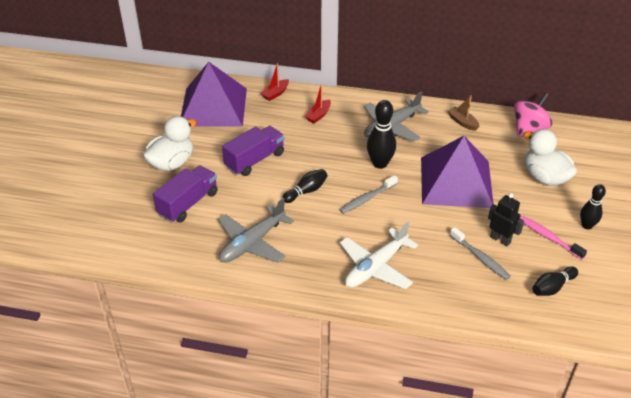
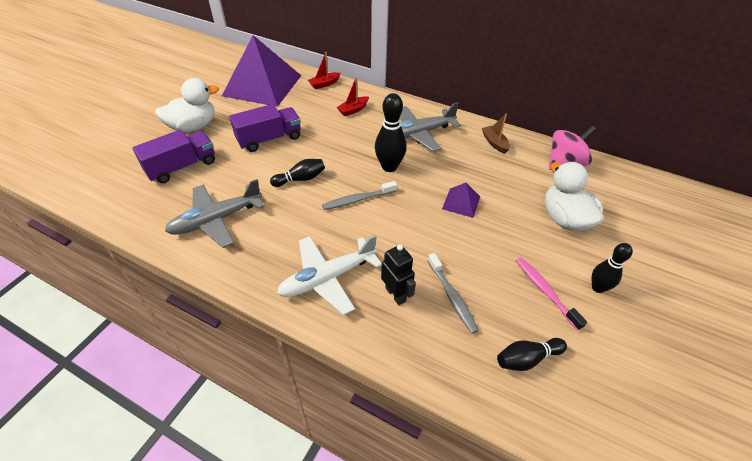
camera: 15 degrees right, 5 degrees up
purple pyramid [421,136,493,208] -> purple pyramid [442,183,480,218], size x0.41
black robot [488,193,524,246] -> black robot moved to [381,244,416,305]

